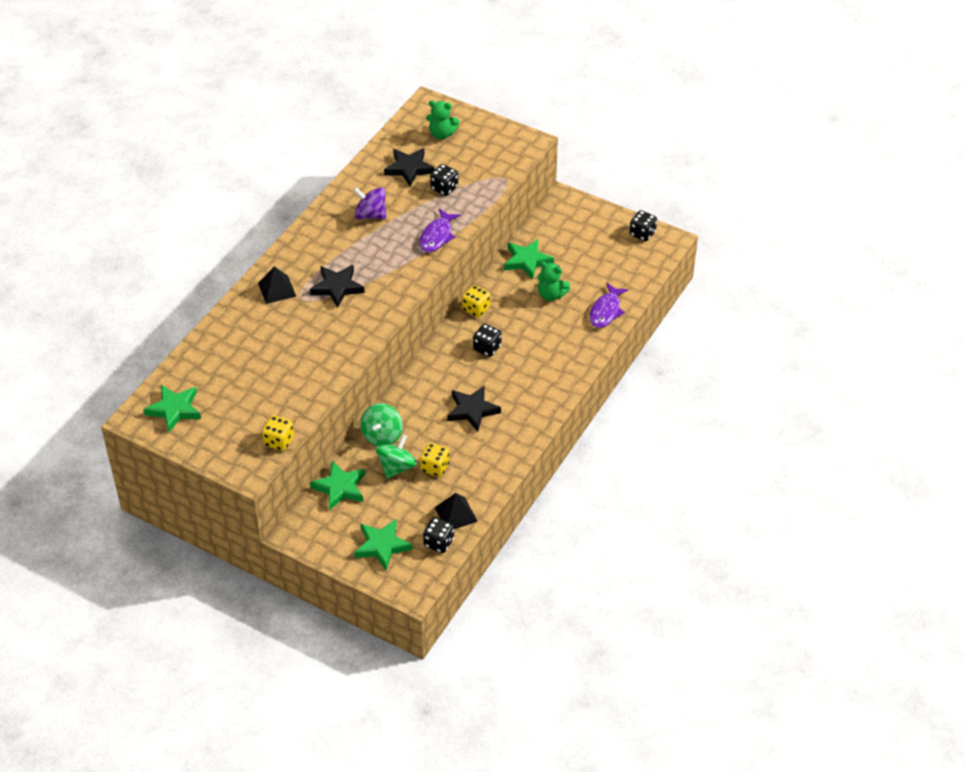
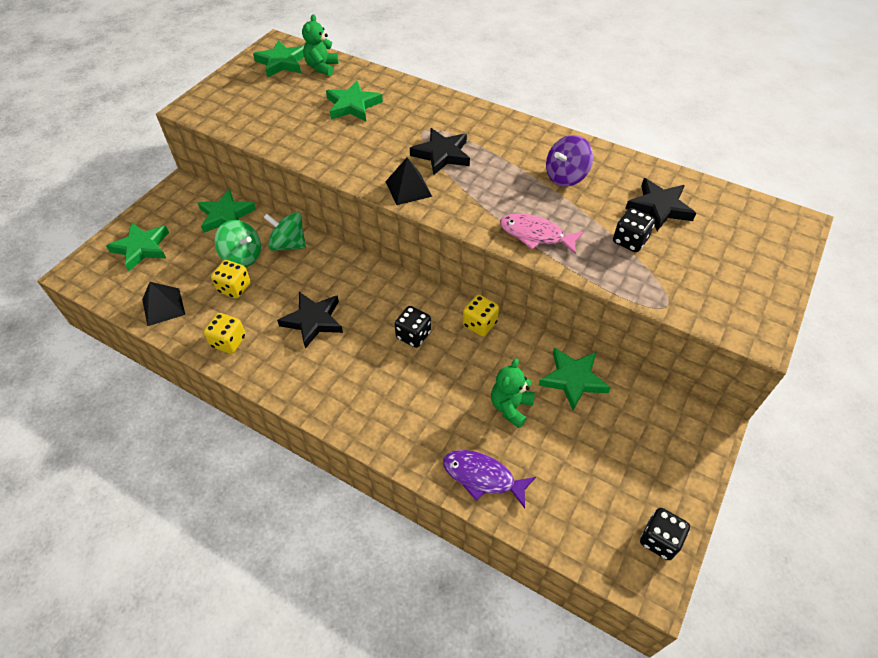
camera: 90 degrees right, 5 degrees up
black pyramid [258,266,296,304] -> black pyramid moved to [385,158,432,205]
yellow dice [262,416,294,451] -> yellow dice moved to [204,313,246,354]
purple spinning top [353,187,386,219] -> purple spinning top turned 150 degrees counterclockwise [546,135,593,187]
purple fish [419,209,461,253] -> pink fish [500,213,584,255]
black dice [423,517,454,553] -> none
green teddy bear [426,100,459,139] -> green teddy bear moved to [302,14,338,76]
none -> green star [326,80,383,121]

